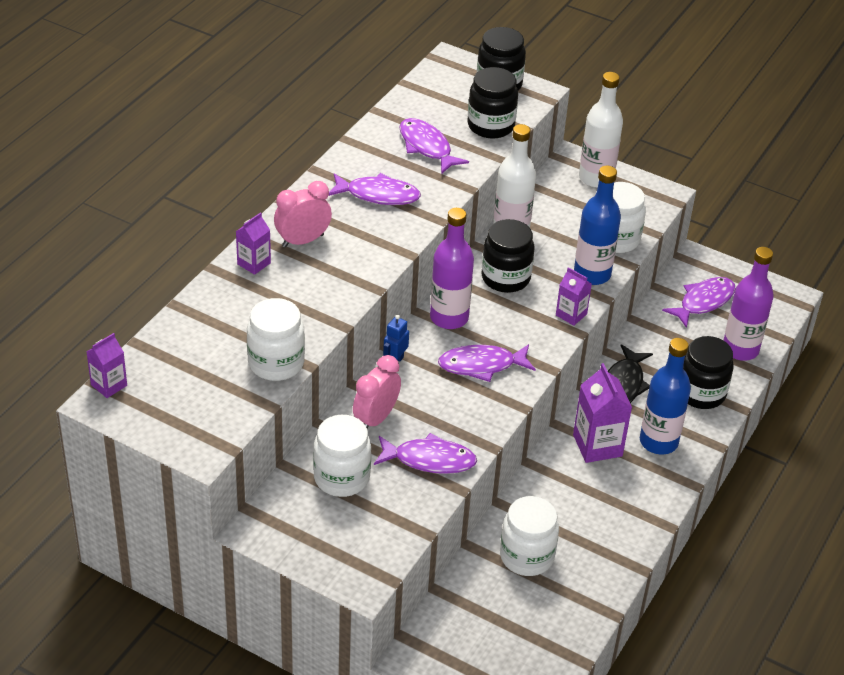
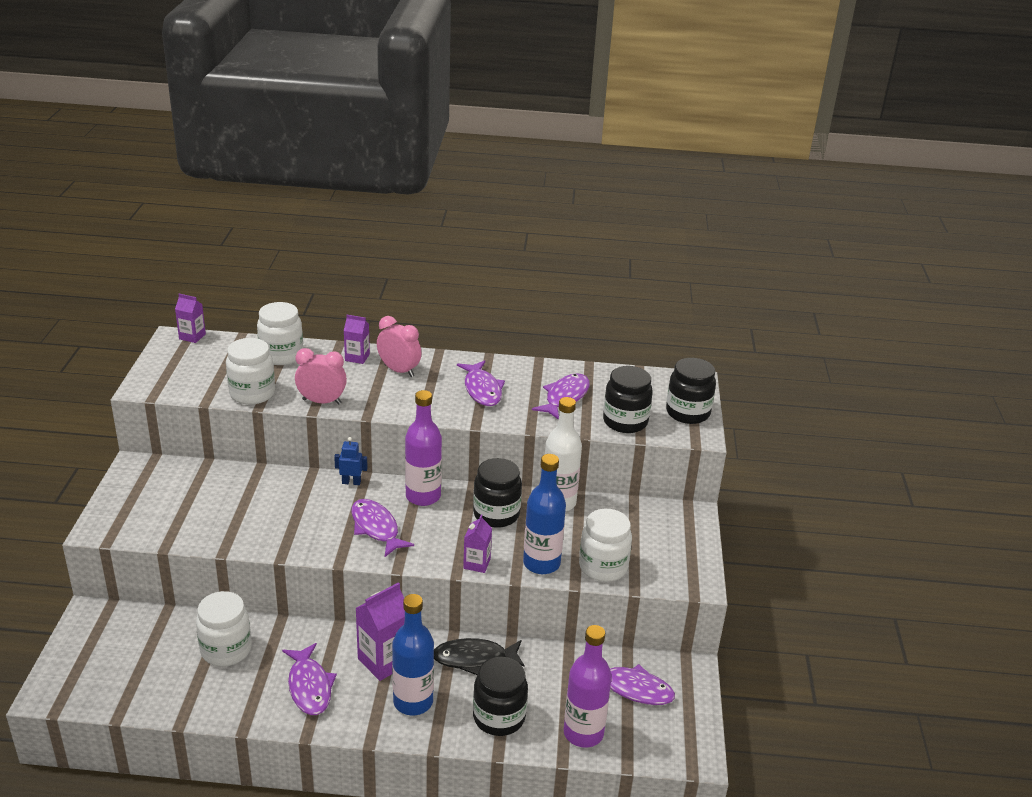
camera: 65 degrees right, 10 degrees down
white jar [313,415,371,497] -> white jar moved to [257,302,303,365]
pink clock [353,355,401,429] -> pink clock moved to [295,348,347,405]
purple fish [374,433,477,474] -> purple fish moved to [282,643,337,715]
white bottle [579,72,623,188] -> none

